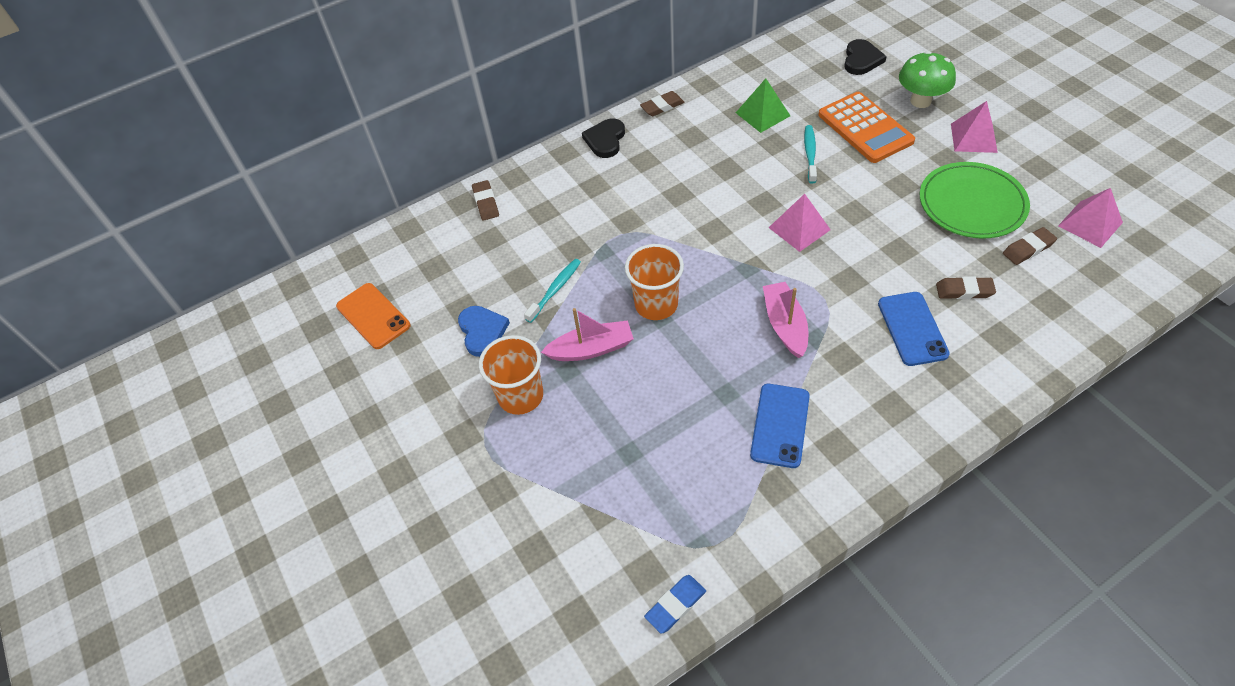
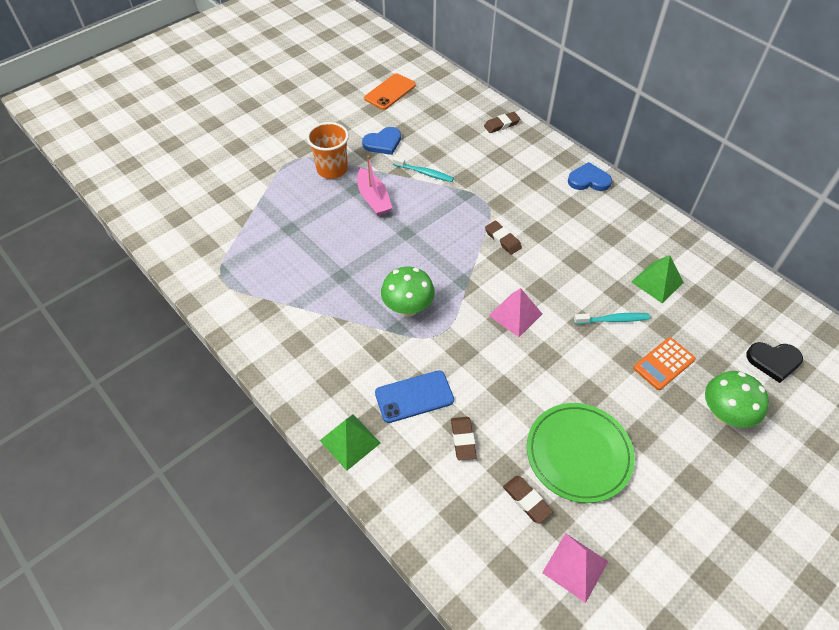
camera: 75 degrees right, 0 degrees up
black heart [582,118,625,158] -> blue heart [568,162,612,191]
orange cup [625,244,684,320] -> none
brown eraser [640,91,684,116] -> brown eraser moved to [485,220,522,255]
blue eraser [644,575,706,634] -> none
blue phone [750,384,810,468] -> none
pink boat [763,282,808,358] -> green mushroom [381,267,435,317]
orange calculator [819,92,915,163] -> orange calculator [633,337,696,390], size x0.63
pink pyramid [951,101,998,153] -> none
none -> green pyramid [319,414,380,471]

